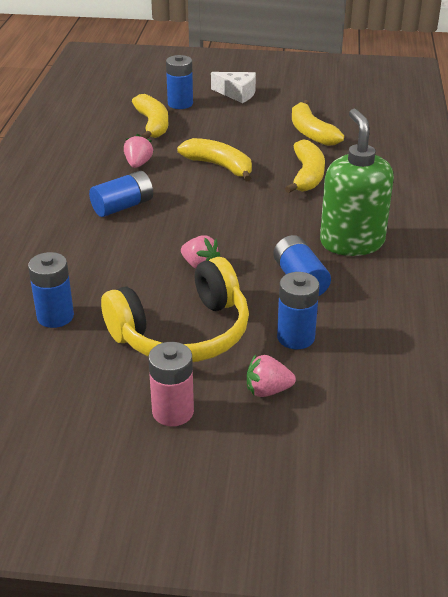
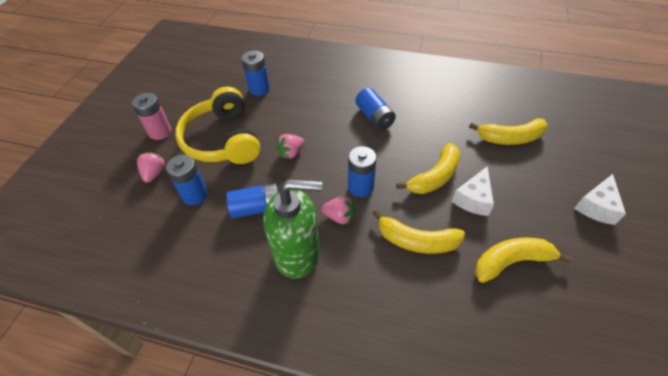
camera: 100 degrees right, 15 degrees up
pink strawberry [124,134,153,168] -> pink strawberry moved to [322,196,355,225]
blue battery [166,55,193,109] -> blue battery moved to [348,146,376,197]
none -> white cheese [452,166,494,216]

